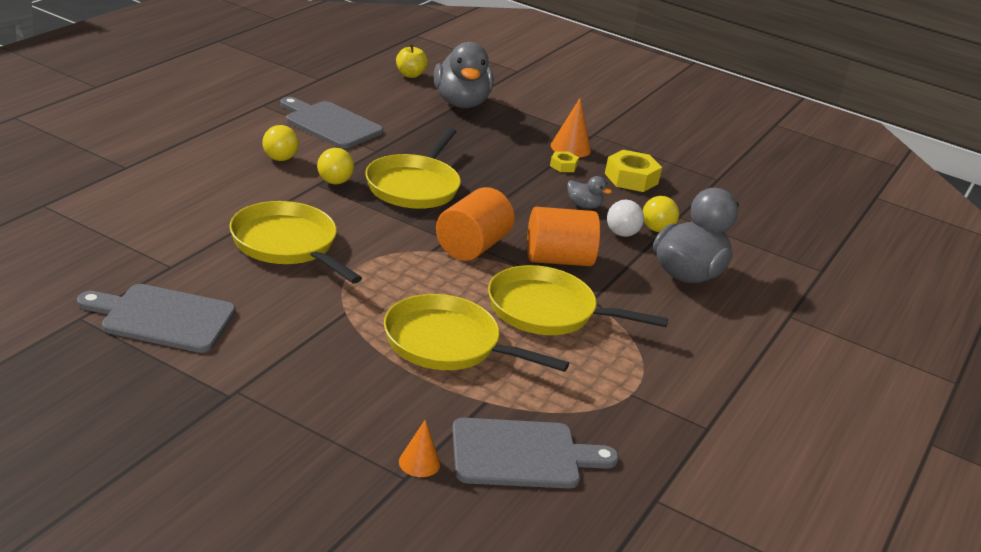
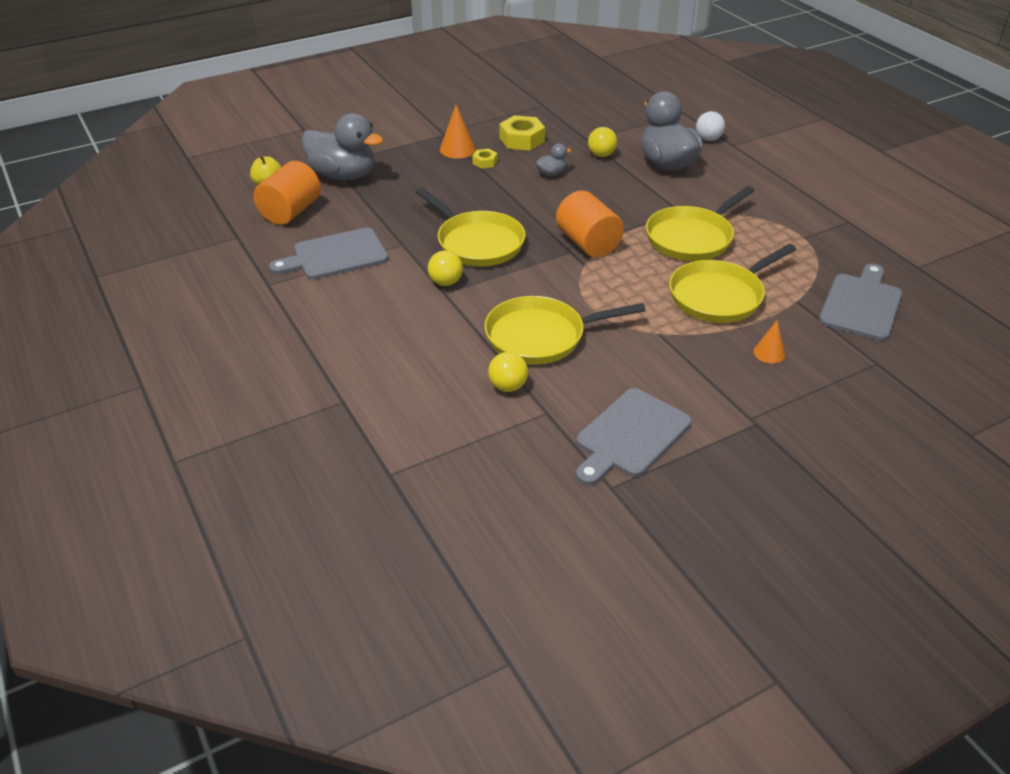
camera: 55 degrees left, 10 degrees up
yellow ball [262,125,299,161] -> yellow ball moved to [488,352,528,392]
orange cone [399,420,440,477] -> orange cone moved to [753,320,785,363]
orange cylinder [527,207,600,266] -> orange cylinder moved to [254,161,321,225]
white ball [607,200,644,237] -> white ball moved to [696,111,725,141]

